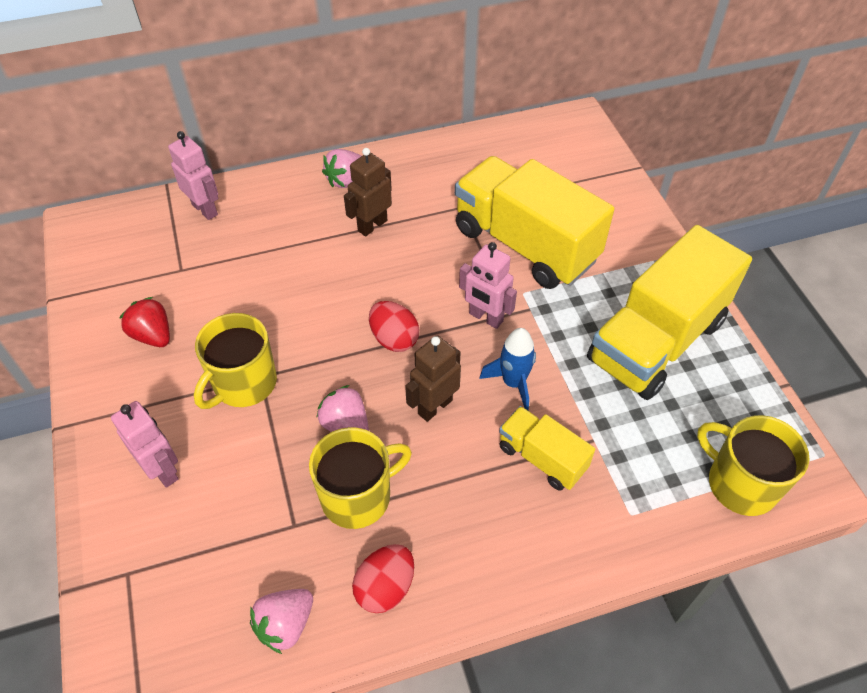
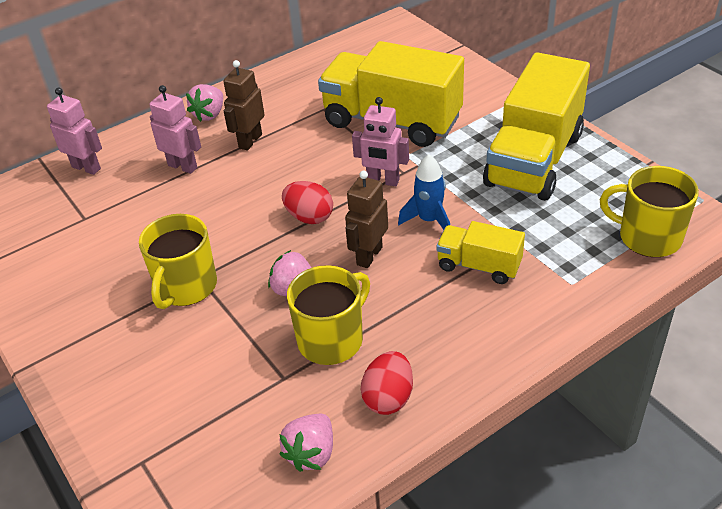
camera: 15 degrees left, 10 degrees down
pink robot [111,401,179,488] -> pink robot moved to [149,85,201,174]
red strawberry [120,297,170,347] -> none

